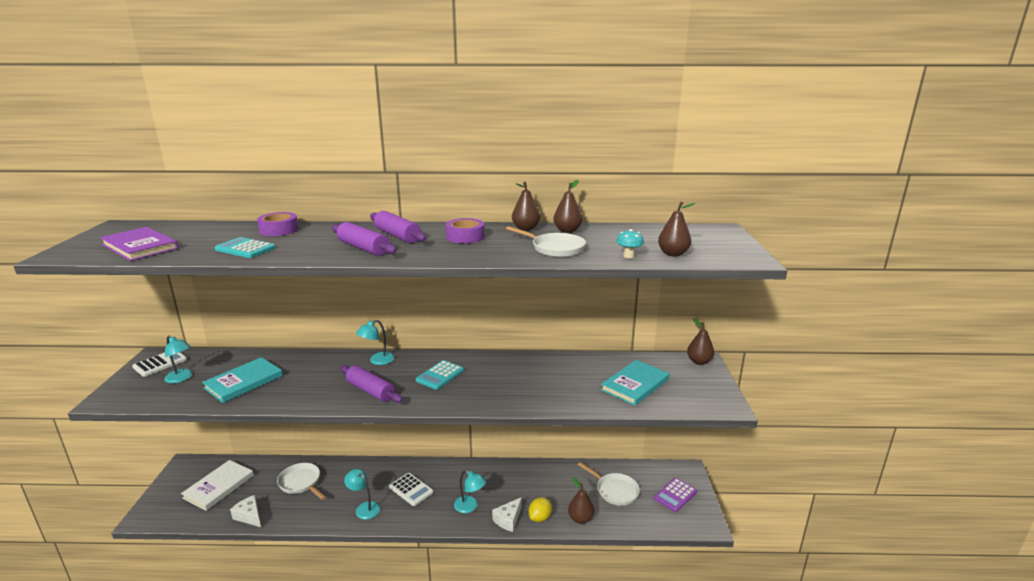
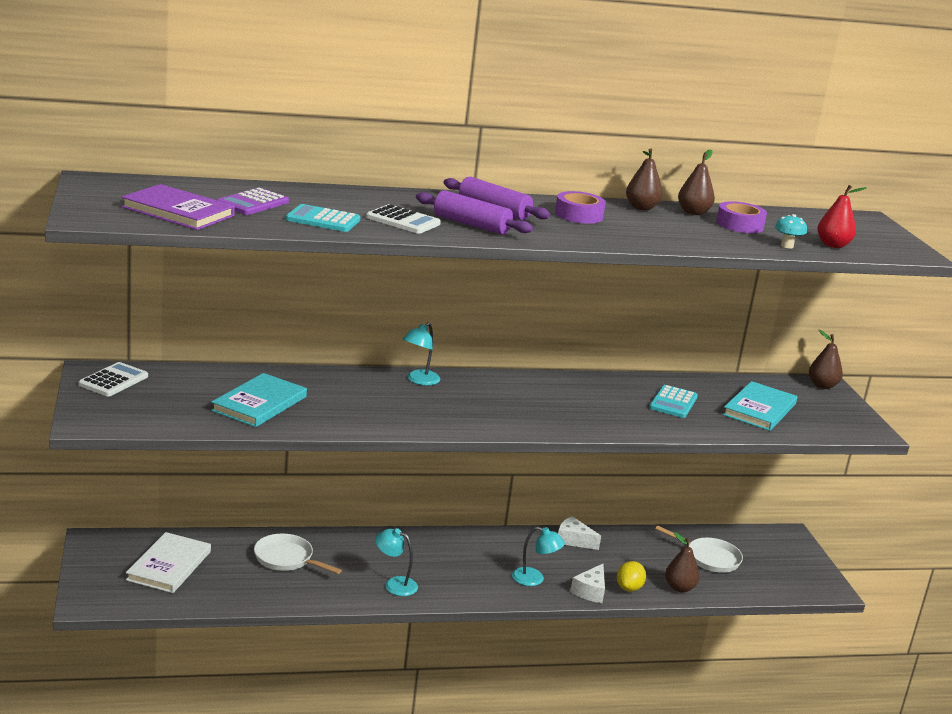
camera: 15 degrees left, 0 degrees up
turquoise lamp [164,336,193,383] -> none
white cheese [230,495,261,527] -> white cheese moved to [558,516,601,550]
purple tape [257,212,299,236] -> purple tape moved to [716,201,767,233]
purple rolling pin [340,365,403,403] -> none
white calculator [389,473,433,506] -> white calculator moved to [366,204,441,234]
turquoise calculator [416,360,464,390] -> turquoise calculator moved to [649,385,698,418]
white pan [506,226,586,257] -> none
purple calculator [654,478,697,512] -> purple calculator moved to [217,188,289,215]
brown pear [658,202,696,257] -> red pear [817,185,867,248]

